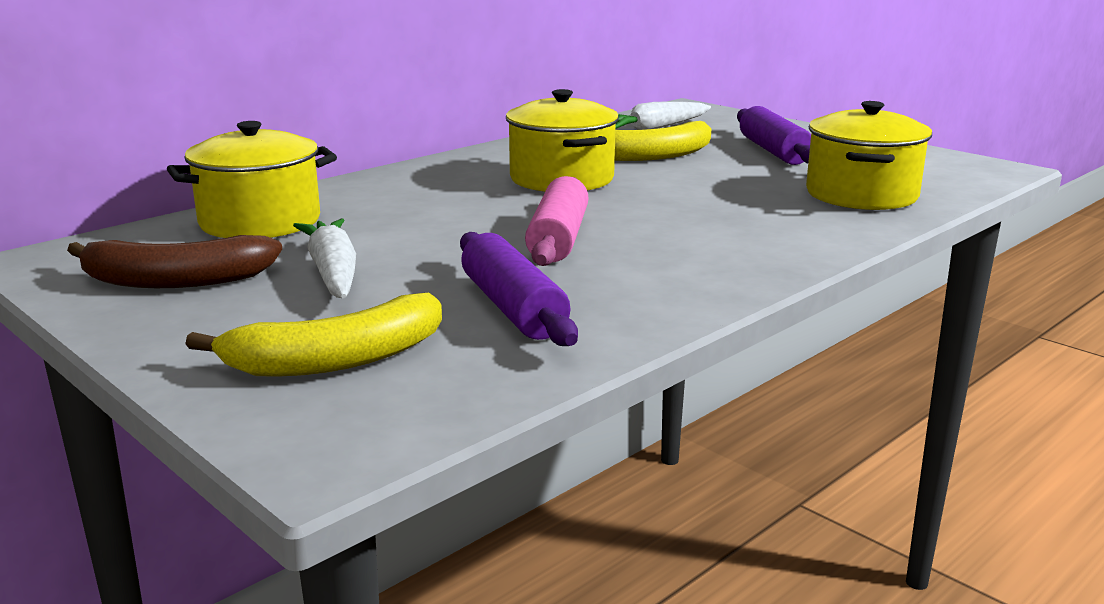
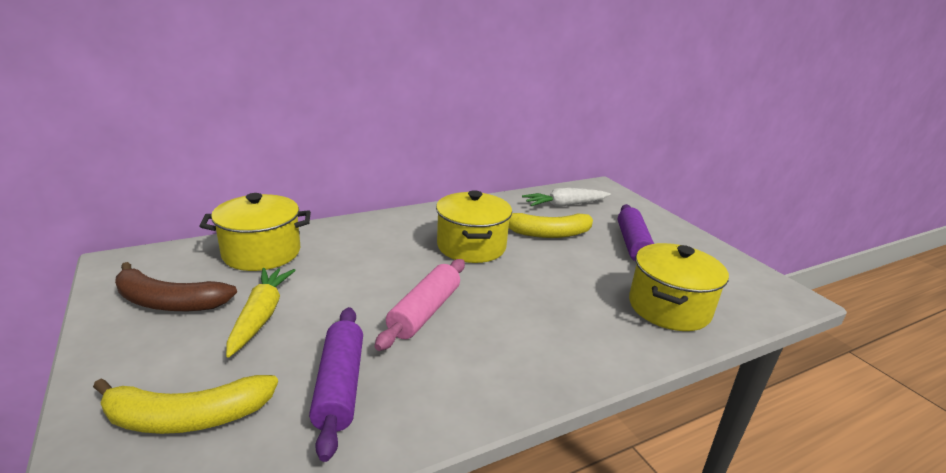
camera: 15 degrees right, 5 degrees up
white carrot [293,219,356,299] -> yellow carrot [226,268,296,357]

